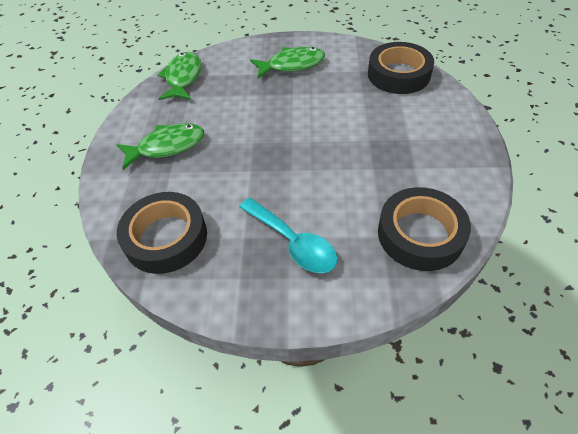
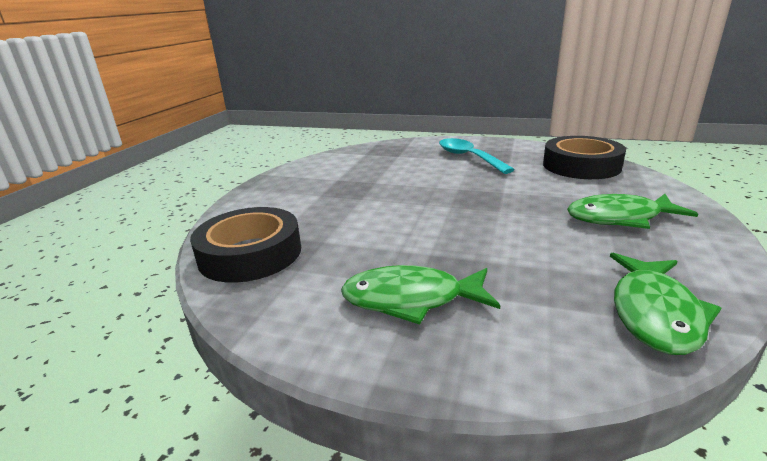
camera: 165 degrees left, 25 degrees down
black tape [378,187,471,271] -> none

